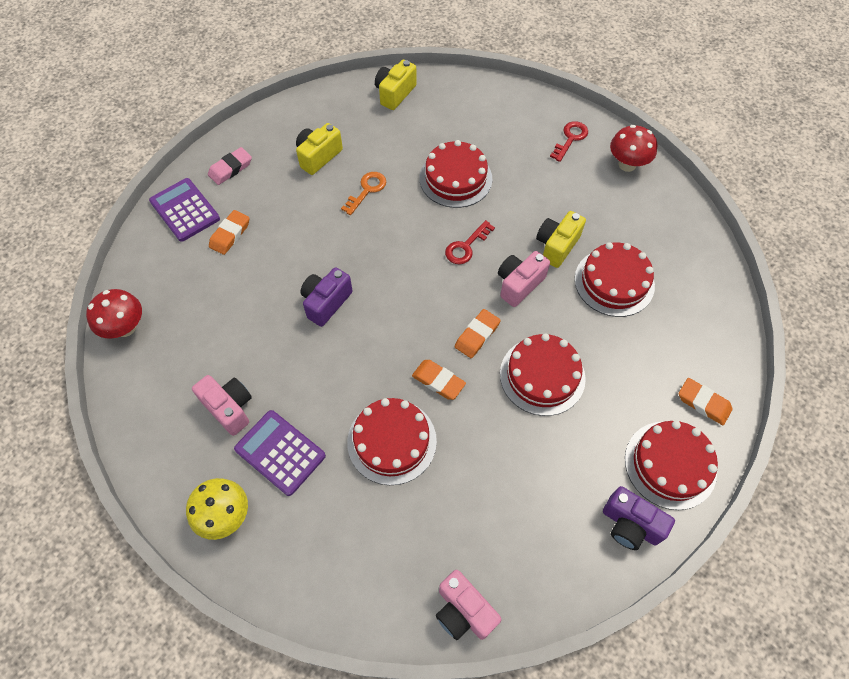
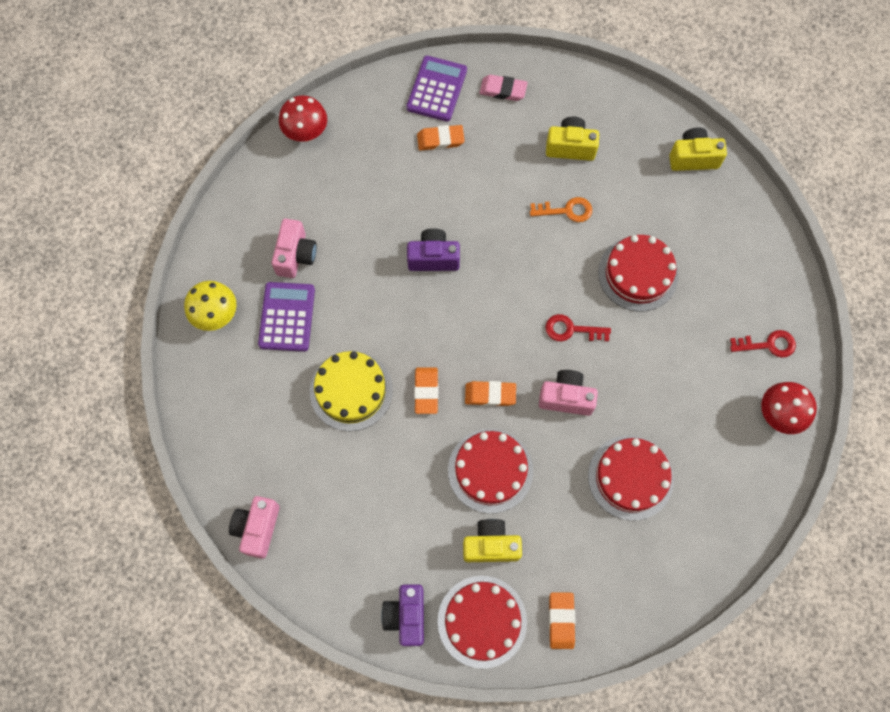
camera: 55 degrees right, 10 degrees up
red cake [347,398,437,485] -> yellow cake [310,351,393,431]
yellow camera [536,211,586,268] -> yellow camera moved to [463,519,522,562]

